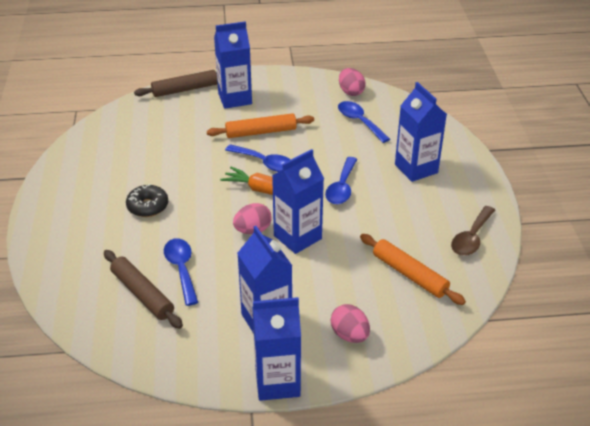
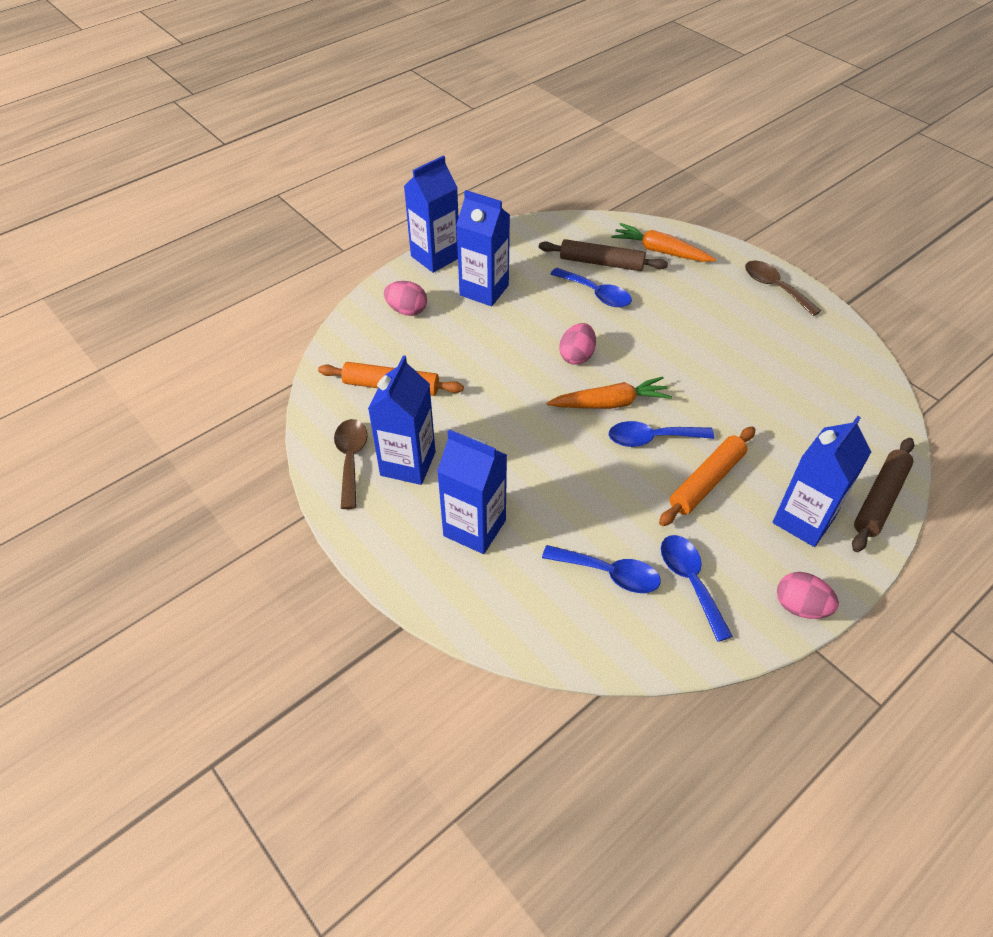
camera: 145 degrees right, 10 degrees up
black donut [126,184,168,217] -> none
blue carton [272,149,324,254] -> blue carton moved to [368,355,436,485]
blue spoon [325,157,357,204] -> blue spoon moved to [661,535,733,642]
pink egg [339,68,366,96] -> pink egg moved to [777,572,839,619]
none -> orange carrot [611,223,716,262]
none -> brown spoon [745,261,821,316]

